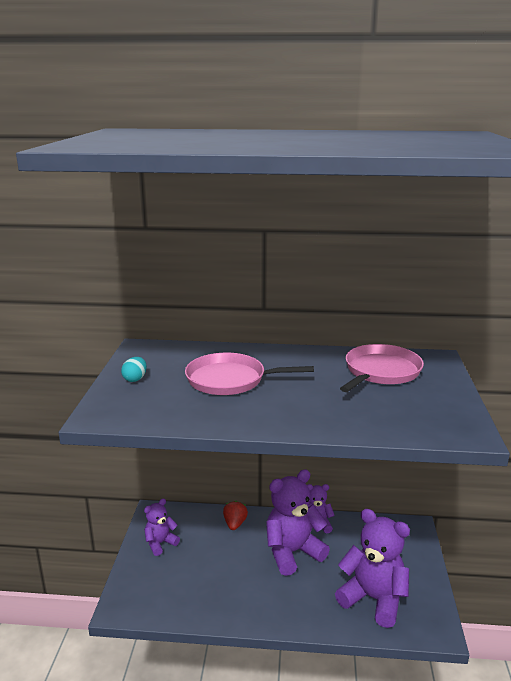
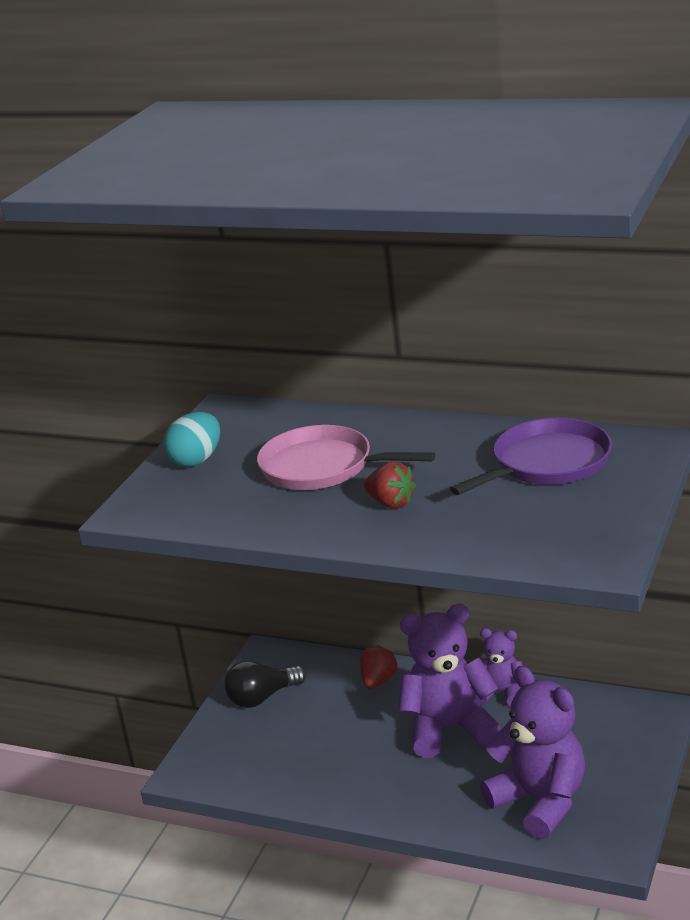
camera: 20 degrees right, 5 degrees up
turquoise egg [121,357,147,382] -> turquoise egg [163,412,220,467], size x1.54
purple teddy bear [144,498,180,556] -> black light bulb [224,660,306,708]
pink pan [340,344,424,392] -> purple pan [450,418,612,495]
none -> red strawberry [364,462,416,508]

